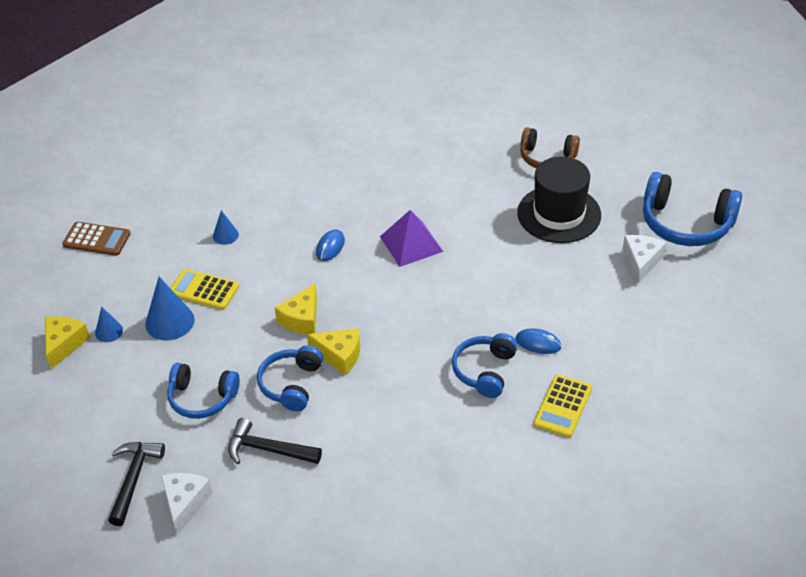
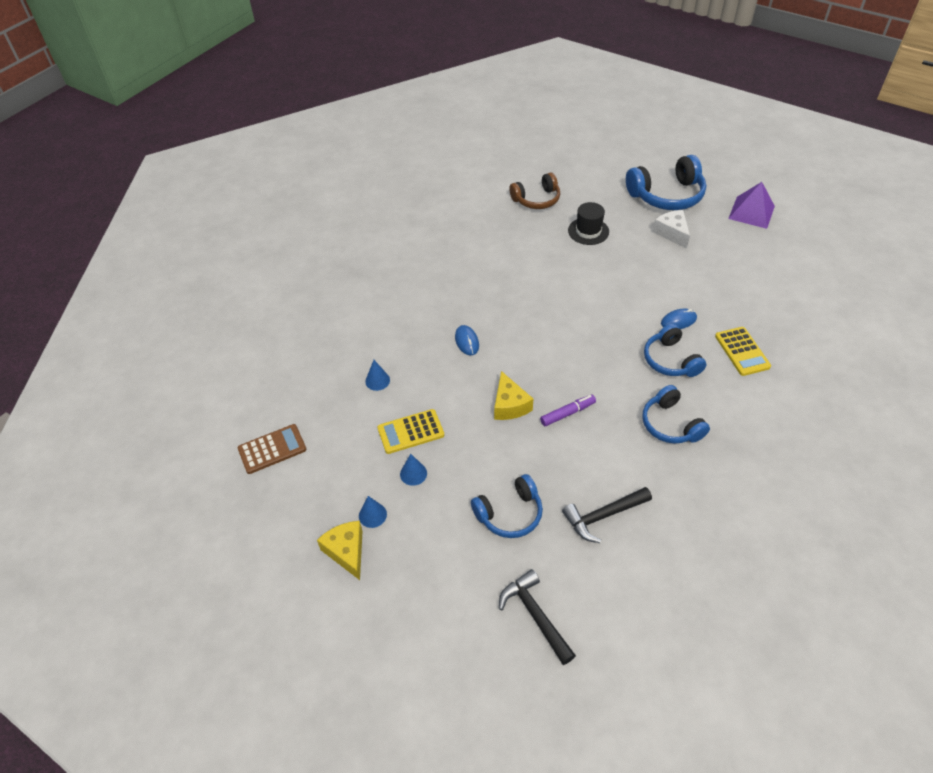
camera: 40 degrees left, 5 degrees up
blue cone [145,277,195,341] -> blue cone [400,454,427,486], size x0.56
white cheese [161,473,212,535] -> none
blue headphones [257,345,323,411] -> blue headphones moved to [642,385,710,444]
yellow cheese [307,328,360,375] -> purple marker [540,394,596,426]
purple pyramid [380,210,443,267] -> purple pyramid moved to [728,182,775,229]
black hat [517,157,601,243] -> black hat [568,202,609,245], size x0.60

